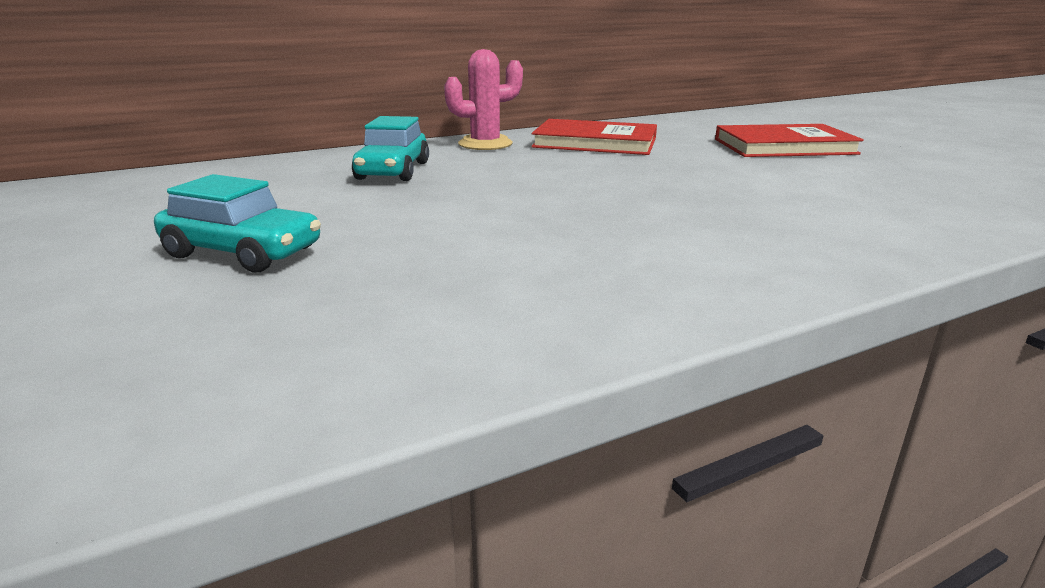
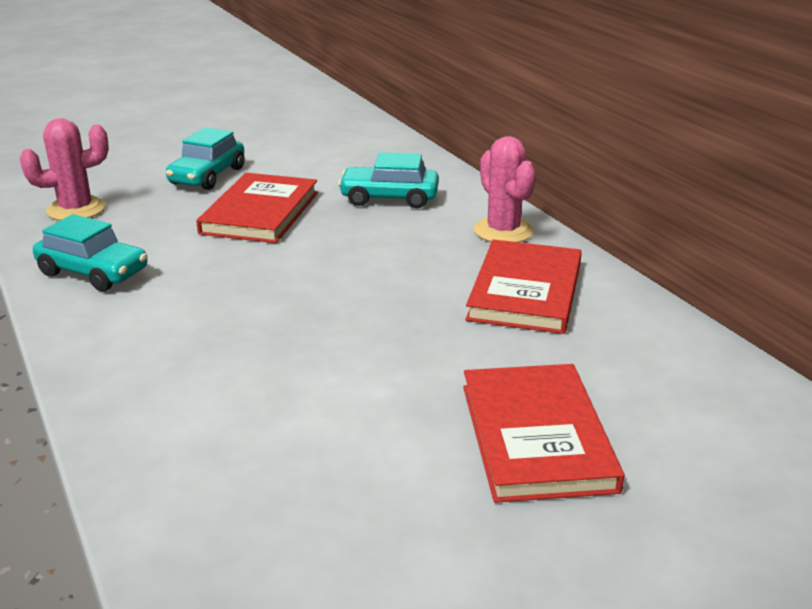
camera: 90 degrees right, 5 degrees up
none -> pink cactus [20,118,109,221]
none -> turquoise car [33,214,148,291]
none -> red book [196,173,318,243]

